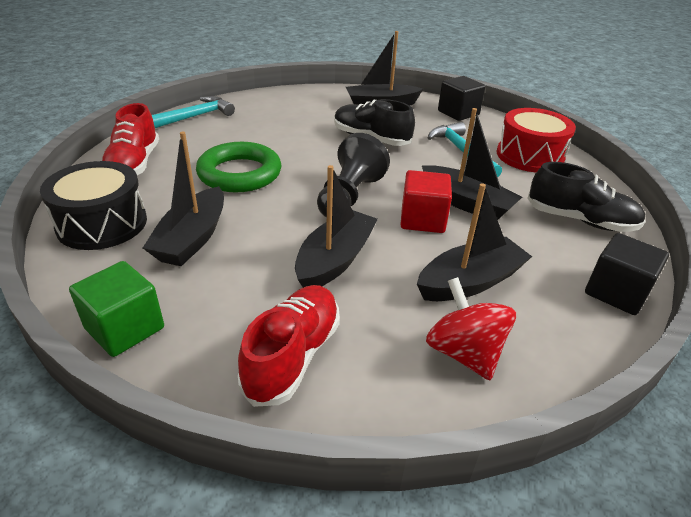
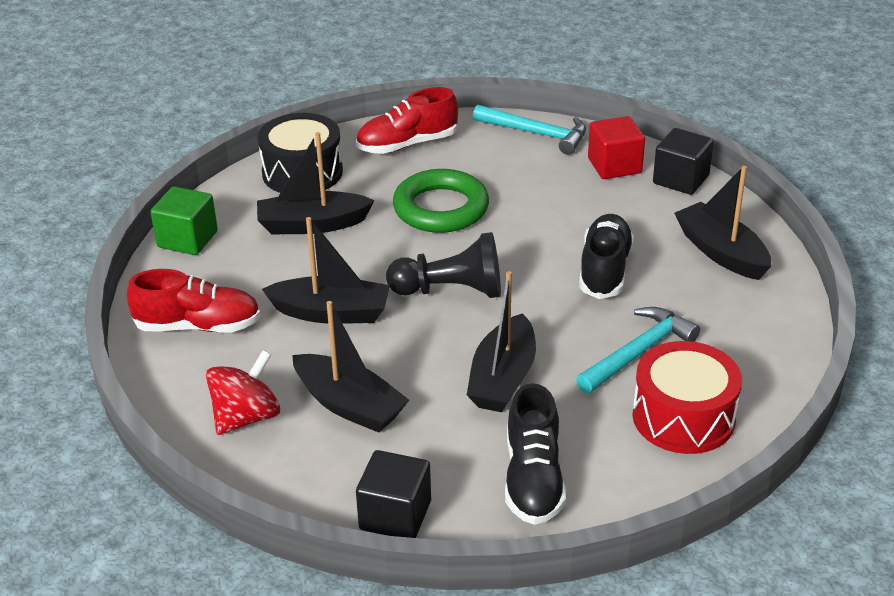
camera: 70 degrees right, 0 degrees up
red cube [400,170,452,233] -> red cube moved to [588,116,645,179]
black cube [438,76,486,121] -> black cube moved to [653,128,714,195]

